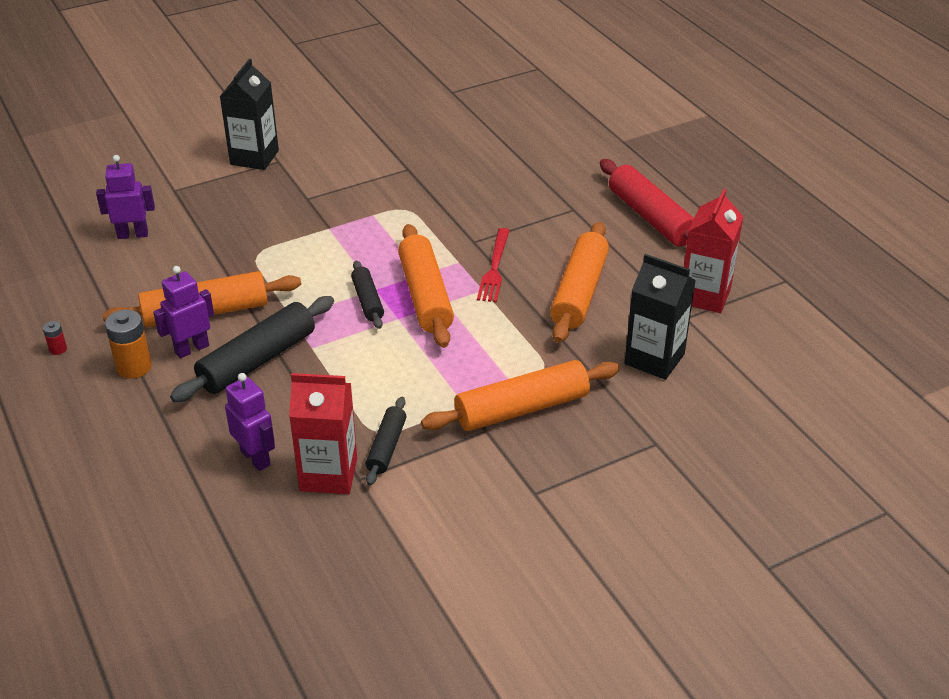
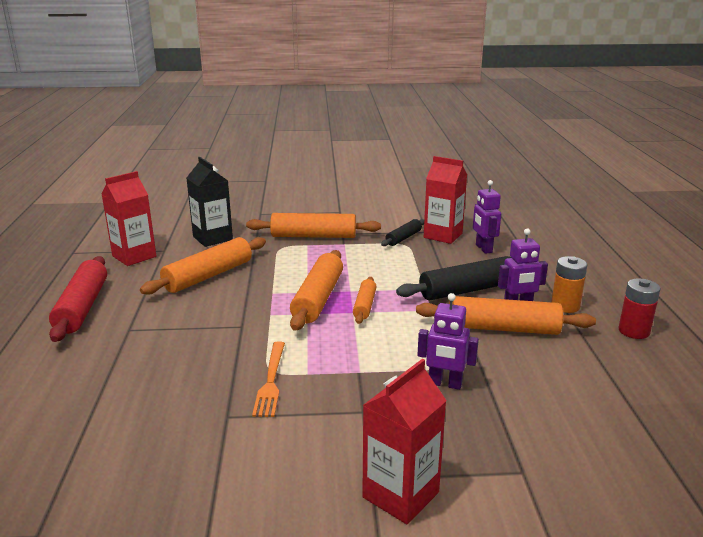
camera: 155 degrees left, 15 degrees down
red battery [43,321,67,355] -> red battery [618,278,661,339], size x1.99
purple robot [96,155,155,239] -> purple robot moved to [417,293,479,390]
black carton [220,59,279,170] -> red carton [362,359,447,524]
black rolling pin [351,260,384,329] -> orange rolling pin [353,277,376,324]
red fork [477,228,510,302] -> none
none -> orange fork [252,341,285,417]

